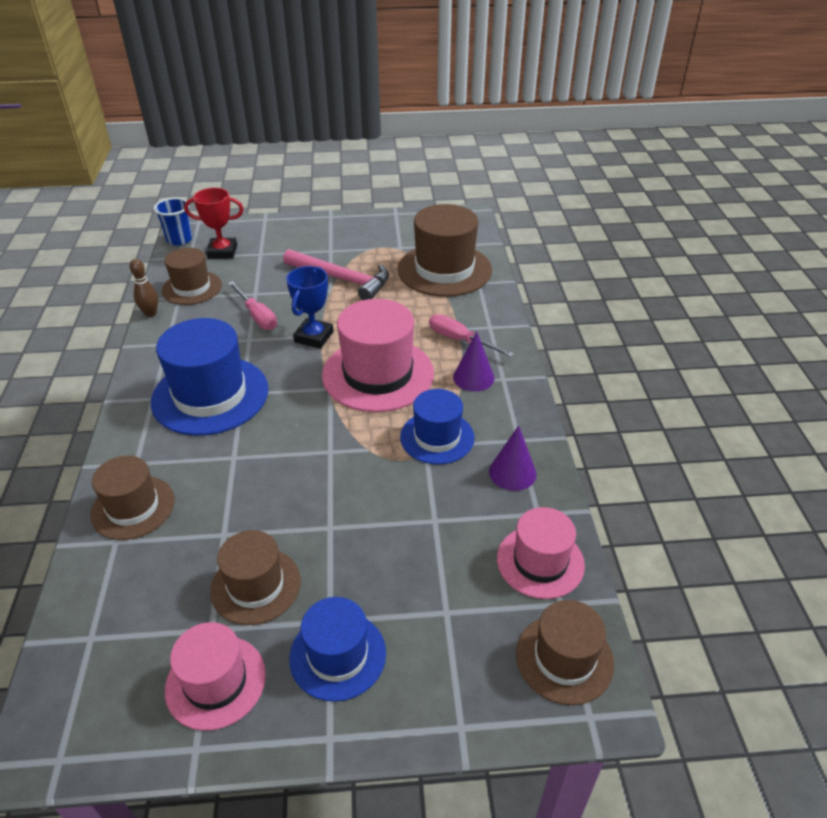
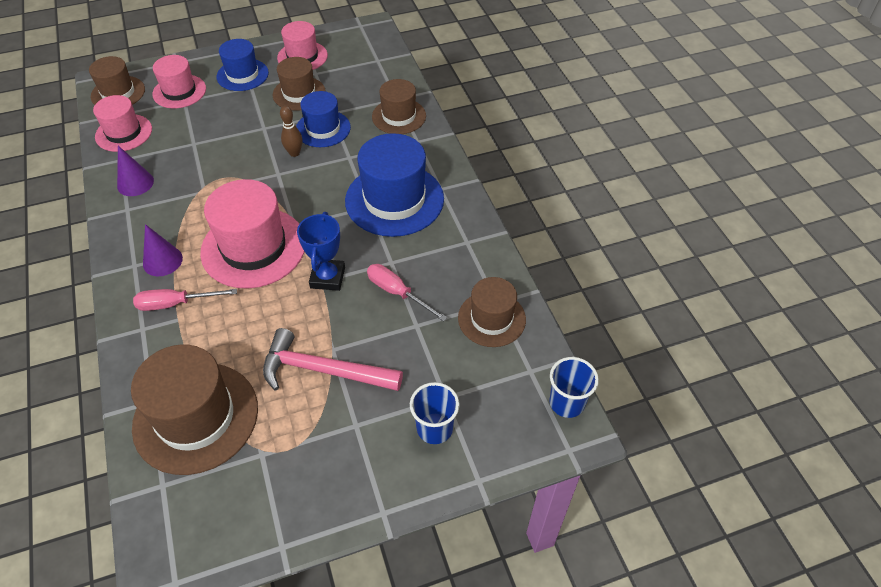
camera: 165 degrees right, 10 degrees up
brown bowling pin [130,259,158,317] -> brown bowling pin moved to [280,106,302,157]
red trophy [184,188,244,259] -> none
blue hat [400,389,475,464] -> blue hat moved to [296,91,351,147]
pink screwdriver [429,314,514,357] -> pink screwdriver turned 150 degrees clockwise [133,289,237,311]
none -> pink hat [152,55,206,108]
none -> blue cup [410,382,460,444]

